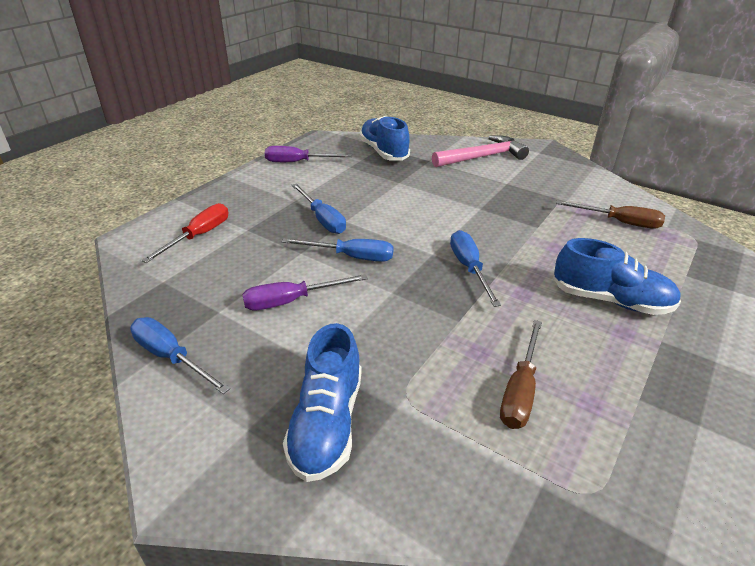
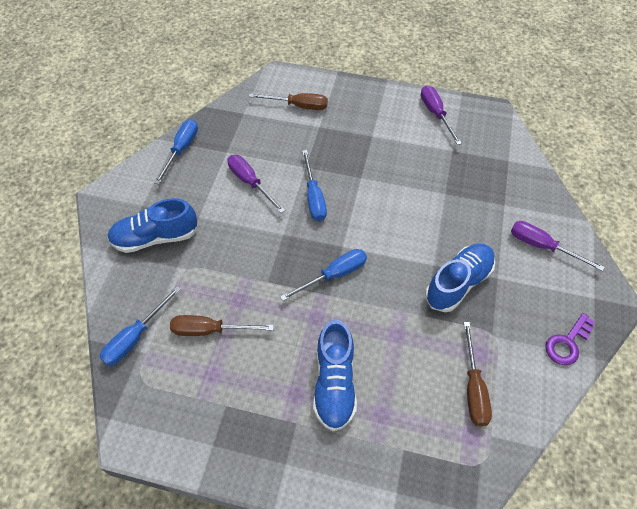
camera: 70 degrees right, 20 degrees up
red screwdriver [142,203,228,263] -> brown screwdriver [249,93,328,110]
blue screwdriver [292,183,346,234] -> blue screwdriver moved to [100,286,181,366]
blue shoe [359,116,410,161] -> blue shoe moved to [425,244,495,312]
pink hammer [432,135,529,167] -> purple screwdriver [511,221,605,271]
none -> purple key [545,313,595,365]

